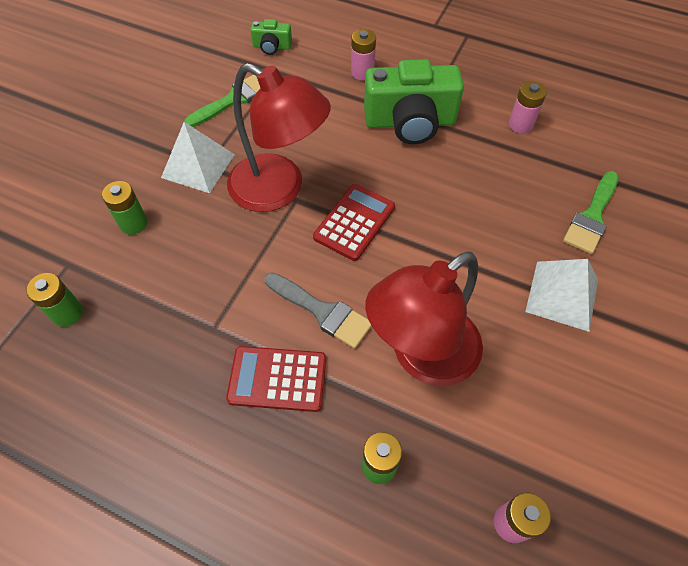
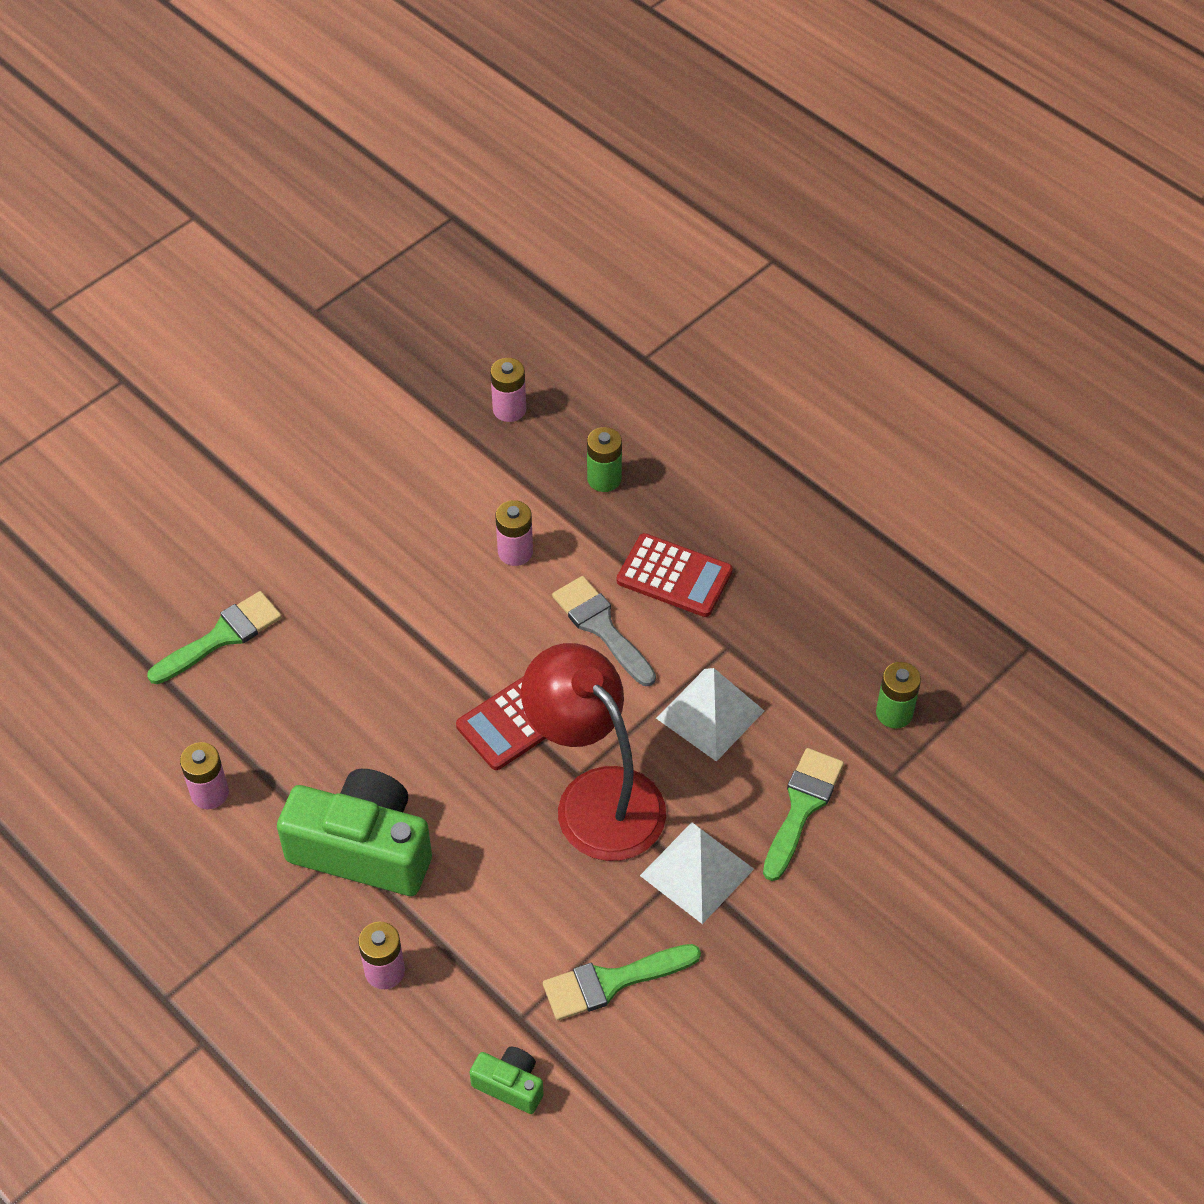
camera: 160 degrees left, 5 degrees down
green battery [102,181,148,235] -> green brush [763,748,844,881]
red lamp [365,251,483,386] -> pink battery [495,500,533,566]
white pyramid [525,259,598,332] -> white pyramid moved to [656,668,764,762]

